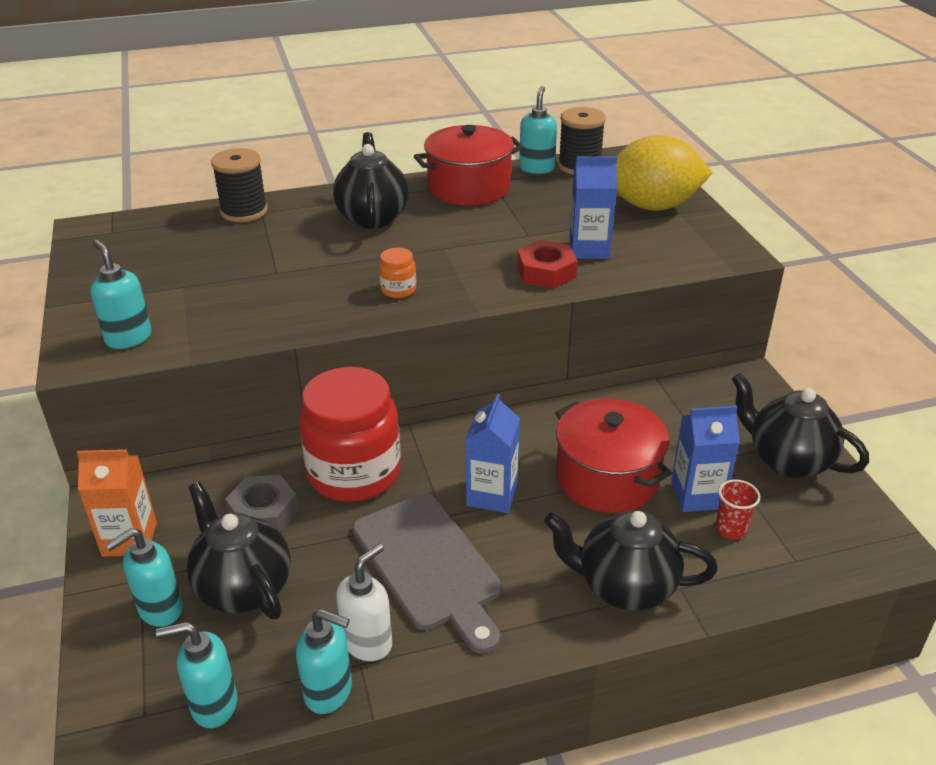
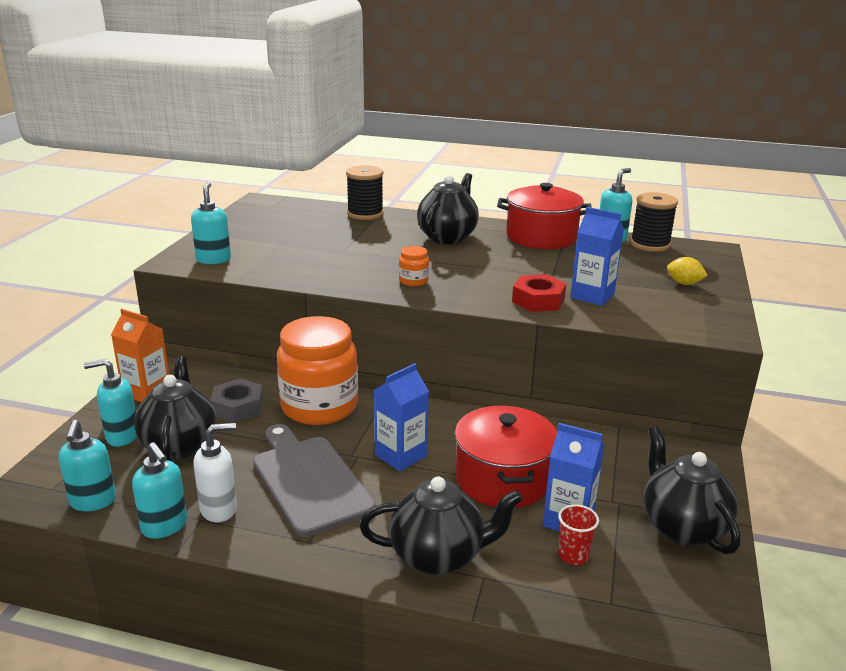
camera: 30 degrees right, 10 degrees down
turquoise soap dispenser [156,622,237,728] -> turquoise soap dispenser turned 120 degrees counterclockwise [58,420,116,511]
red jar [299,367,401,502] -> orange jar [277,316,358,425]
grey cutting board [352,493,502,654] -> grey cutting board turned 150 degrees clockwise [253,424,376,537]
black teapot [544,510,718,611] -> black teapot turned 135 degrees clockwise [359,477,523,576]
yellow lemon [616,135,713,211] -> yellow lemon [667,257,708,285], size x0.41

